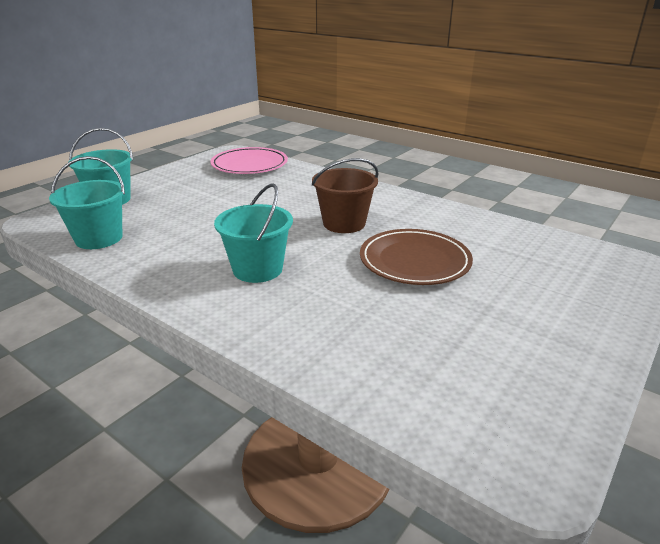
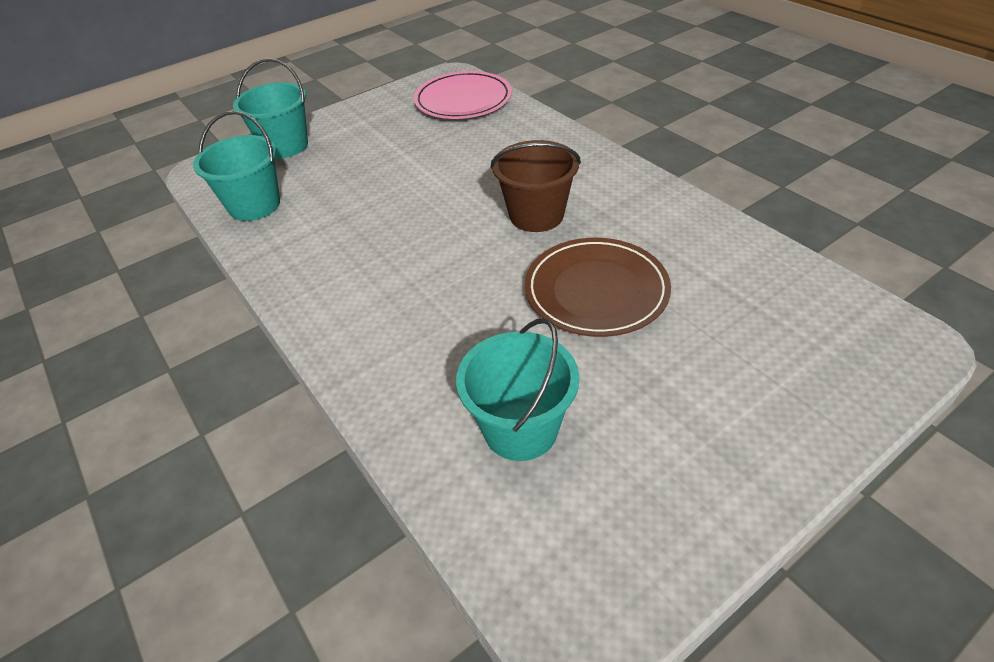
camera: 20 degrees right, 15 degrees up
turquoise bucket [214,184,293,283] -> turquoise bucket moved to [456,318,579,461]

